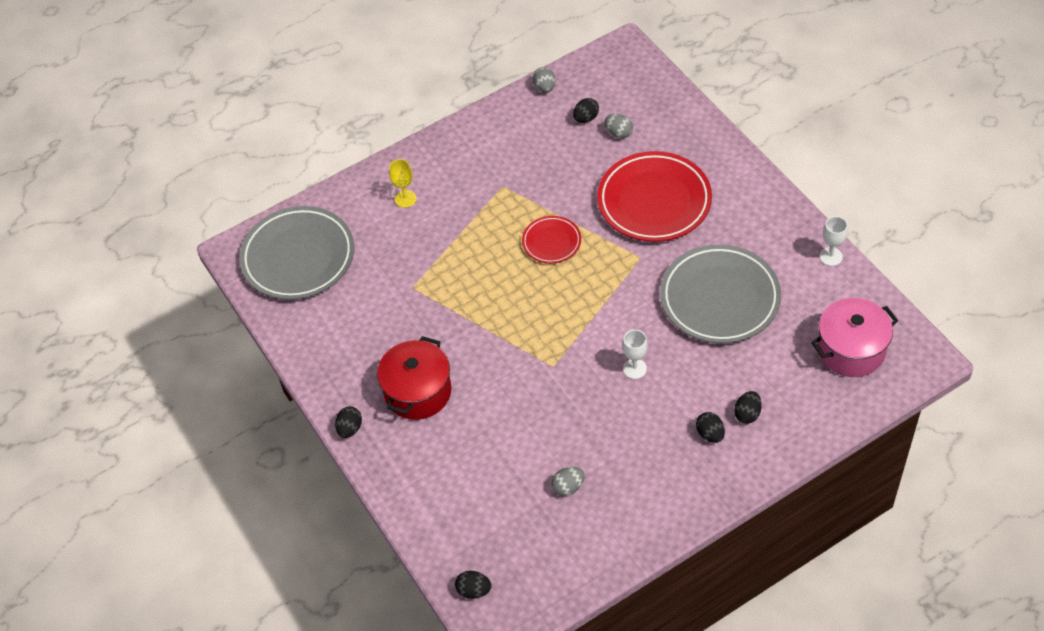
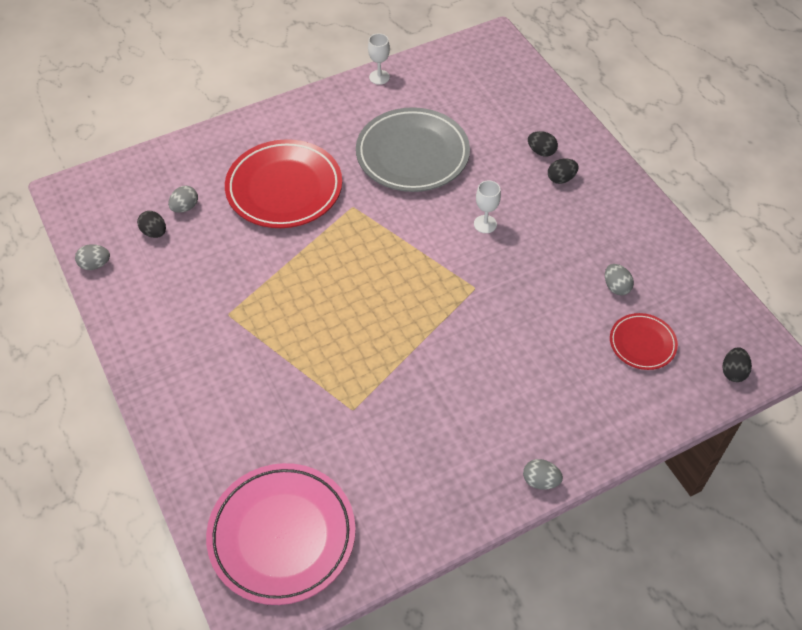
camera: 90 degrees left, 0 degrees up
grey plate [239,206,354,300] -> pink plate [206,463,356,605]
black egg [335,407,362,438] -> grey egg [523,459,563,490]
red pot [377,336,451,420] -> none
yellow goblet [389,159,416,208] -> none
red plate [522,216,581,264] -> red plate moved to [610,313,678,370]
pink pot [811,298,899,377] -> none

